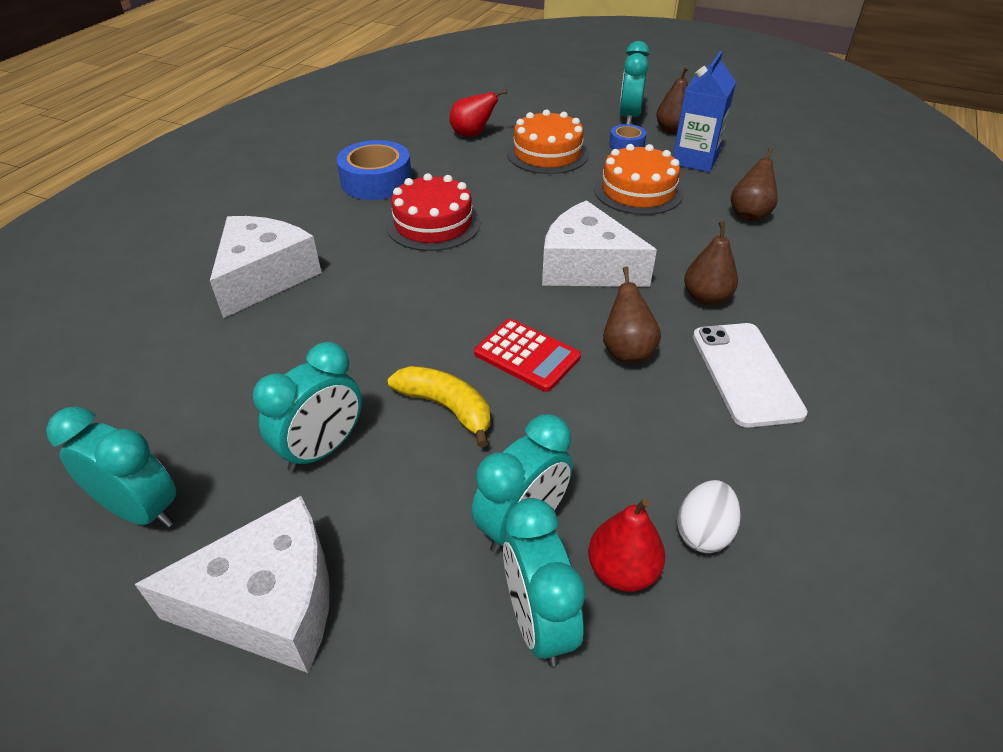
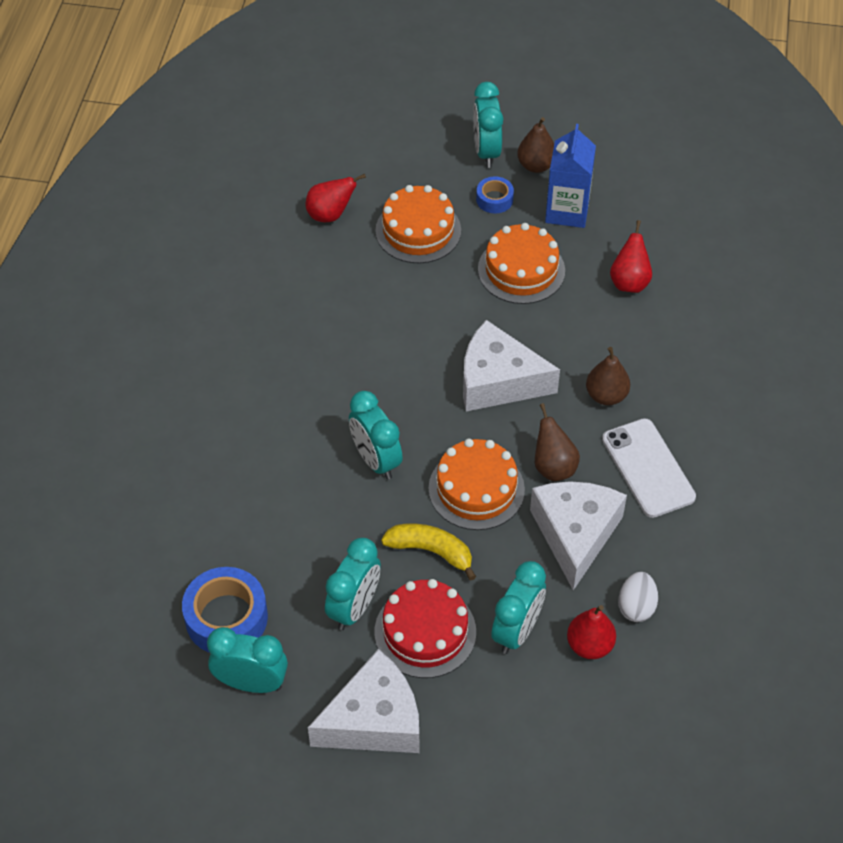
camera: 15 degrees left, 10 degrees up
white cheese [210,216,321,318] -> white cheese moved to [530,481,627,590]
blue tape [337,140,412,200] -> blue tape moved to [182,567,268,653]
red cake [386,173,481,251] -> red cake moved to [375,579,476,678]
red calculator [474,319,581,392] -> orange cake [428,439,525,530]
turquoise clock [503,498,586,667] -> turquoise clock moved to [349,391,403,480]
brown pear [731,147,778,221] -> red pear [610,220,652,293]

